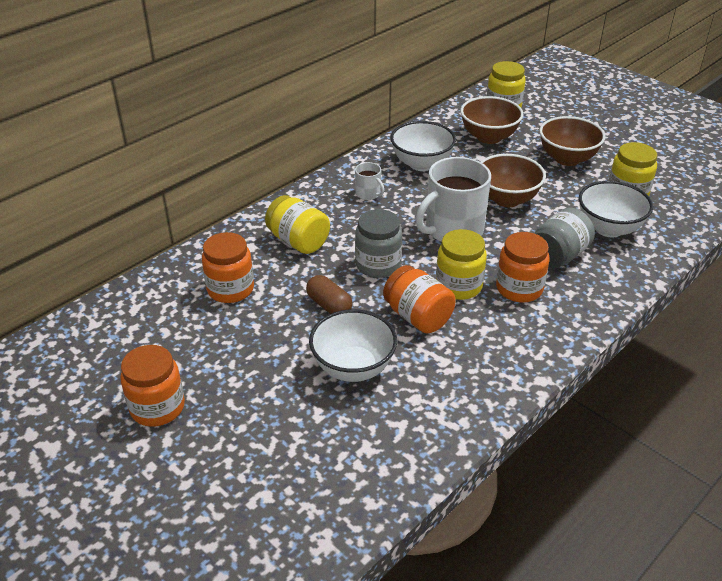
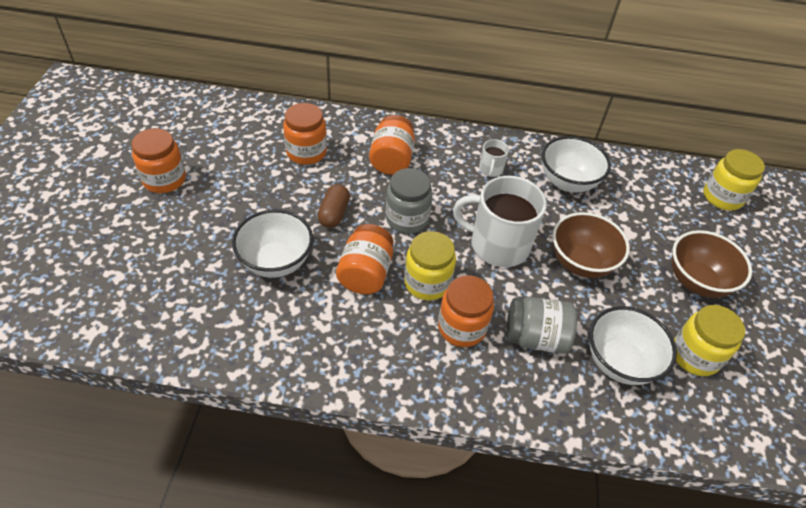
camera: 50 degrees right, 10 degrees up
yellow jar [265,195,330,254] -> orange jar [369,115,415,175]
brown bowl [461,96,524,144] -> none

